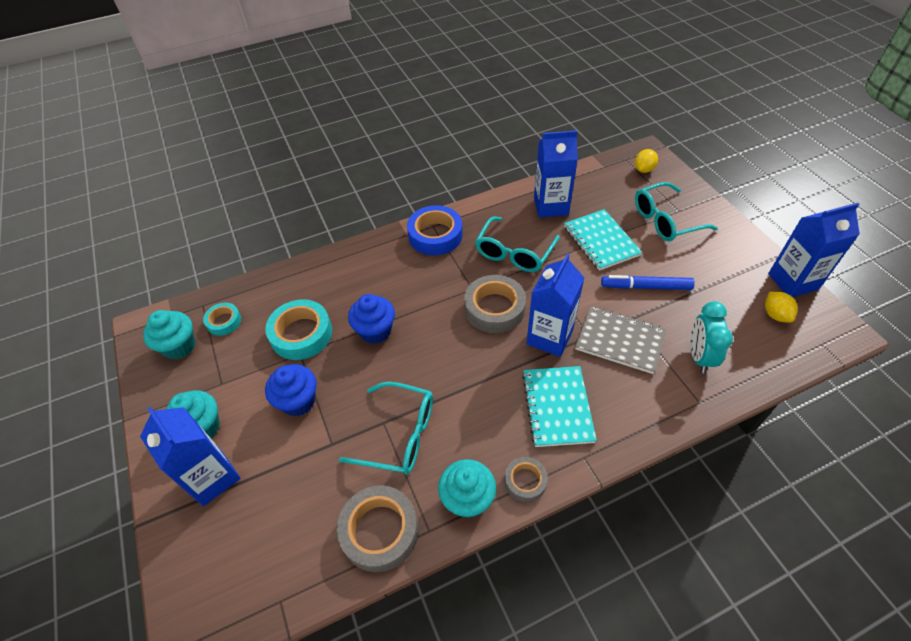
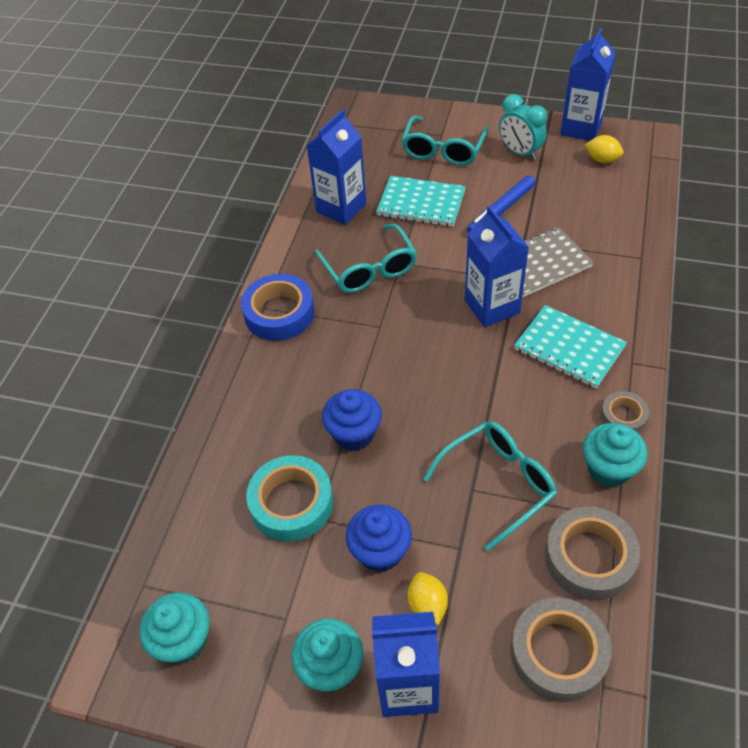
camera: 50 degrees left, 0 degrees up
turquoise tape [203,303,241,336] -> none
grey tape [464,275,526,333] -> grey tape moved to [511,597,612,702]
yellow lemon [635,149,658,173] -> yellow lemon moved to [408,572,448,625]
turquoise clock [690,301,733,374] -> turquoise clock moved to [499,94,547,161]

